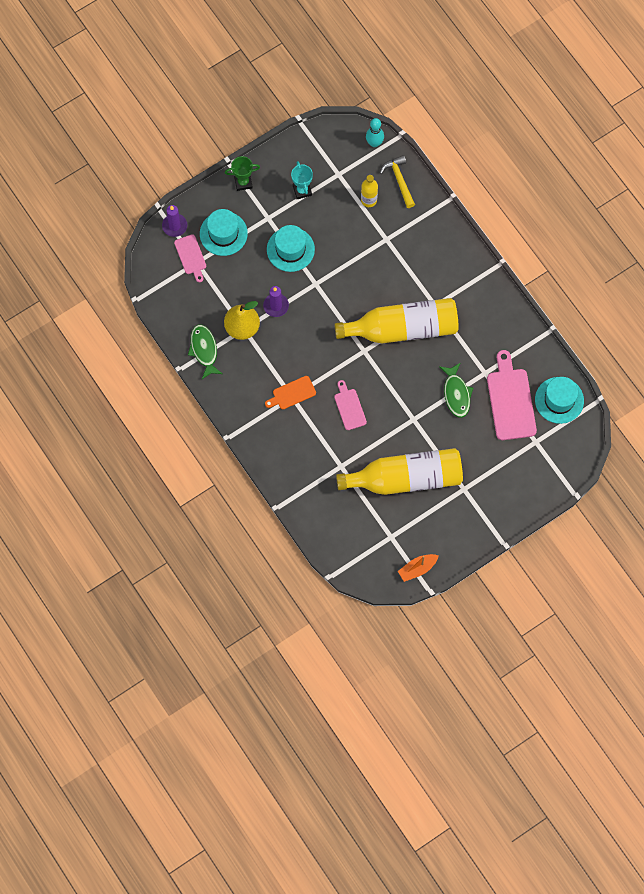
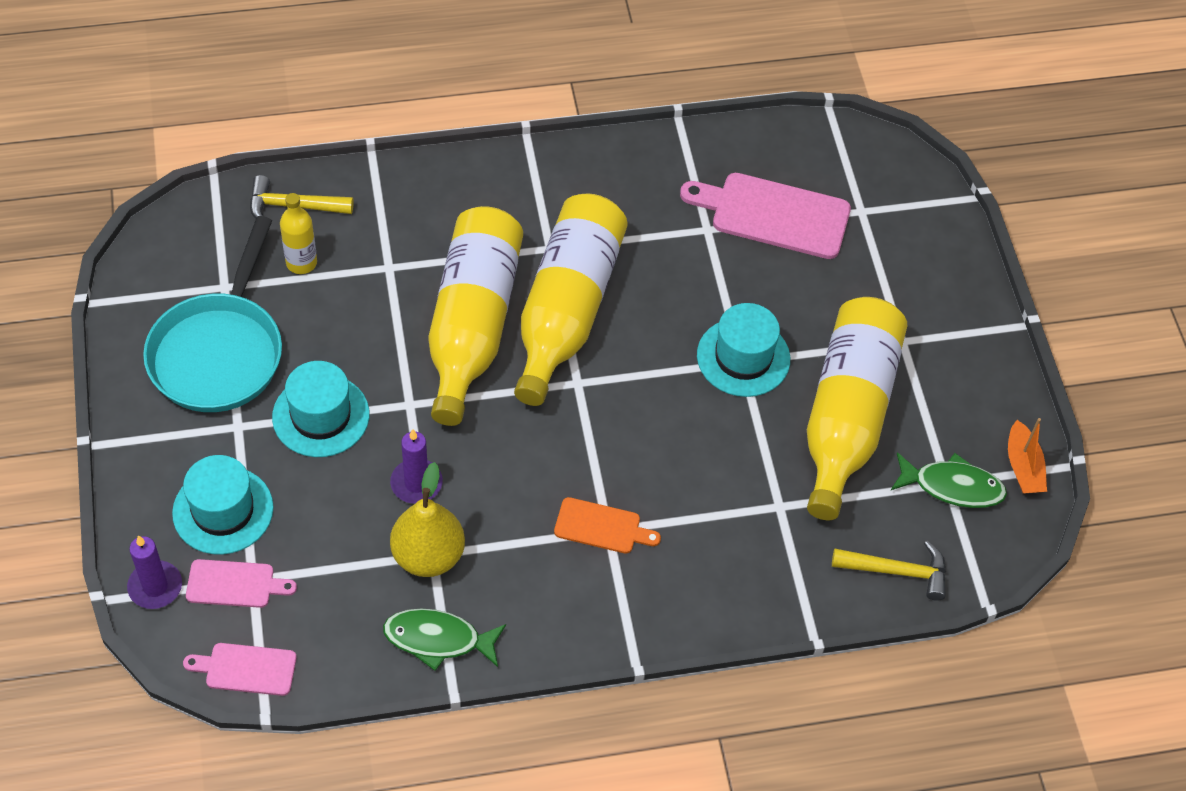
camera: 70 degrees left, 15 degrees down
green trophy [225,156,260,191] -> none
orange cutting board [265,376,316,409] -> orange cutting board turned 75 degrees counterclockwise [554,497,661,554]
turquoise trophy [291,161,313,199] -> turquoise pan [143,216,282,412]
pink cutting board [334,380,367,430] -> pink cutting board moved to [183,643,297,696]
turquoise bowling pin [366,118,384,147] -> none
green fish [439,363,473,418] -> green fish moved to [891,452,1007,508]
turquoise hat [535,377,584,424] -> turquoise hat moved to [697,303,790,397]
none -> yellow bottle [428,206,523,426]
none -> yellow hammer [832,541,946,601]

